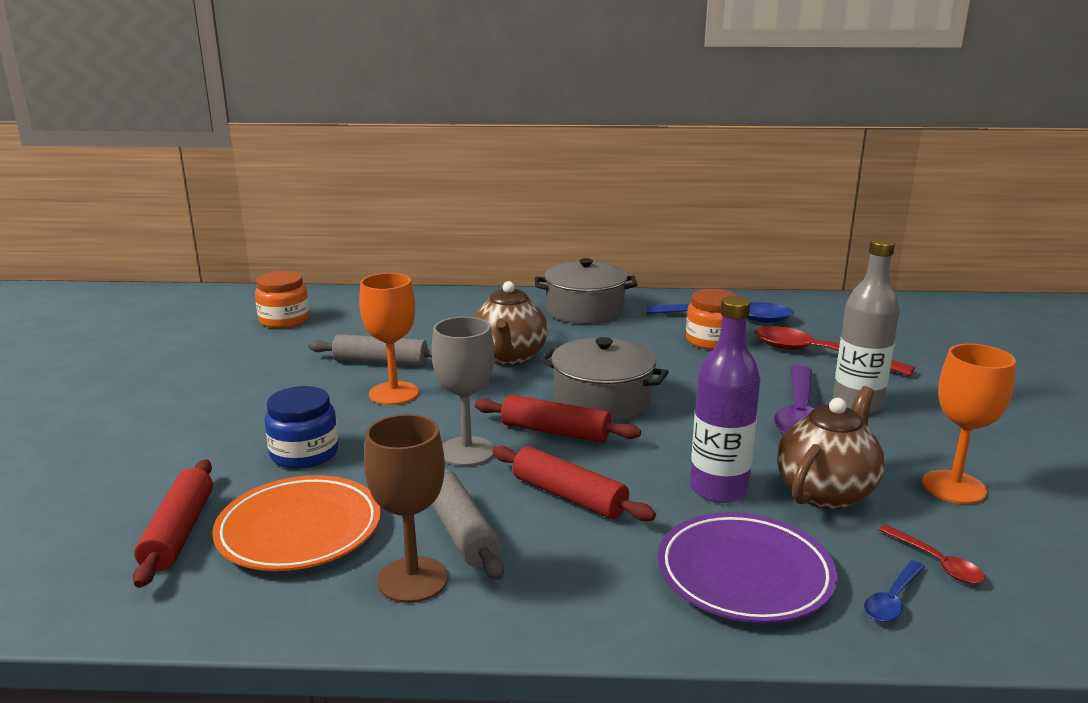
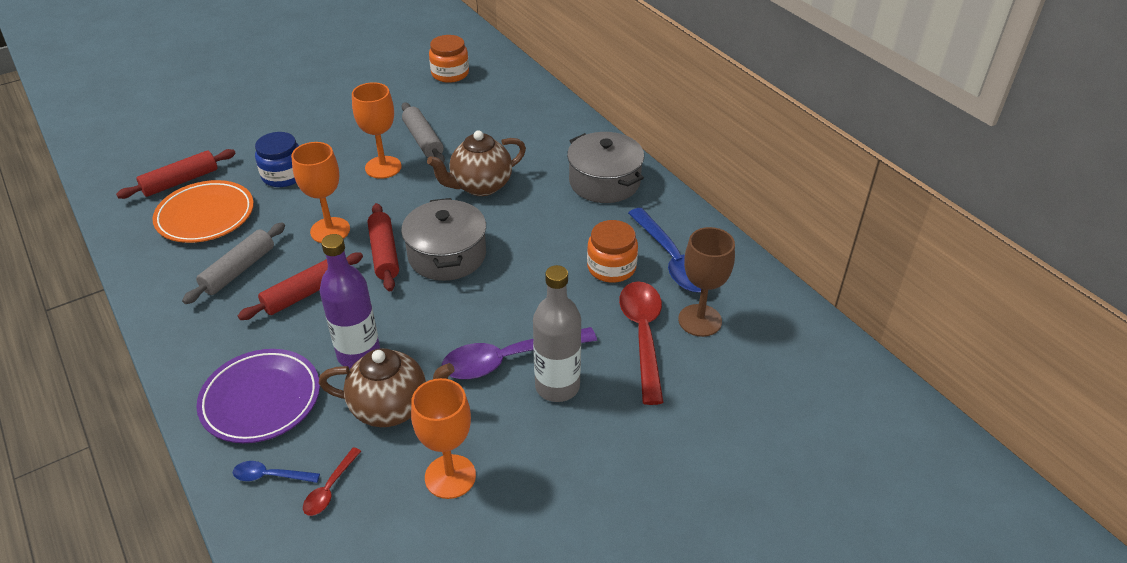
camera: 55 degrees right, 20 degrees up
brown goblet [364,414,448,603] -> brown goblet moved to [678,227,735,337]
grey goblet [432,317,495,466] -> orange goblet [291,142,350,243]
red rolling pin [493,446,656,521] -> red rolling pin turned 45 degrees clockwise [238,252,363,320]

